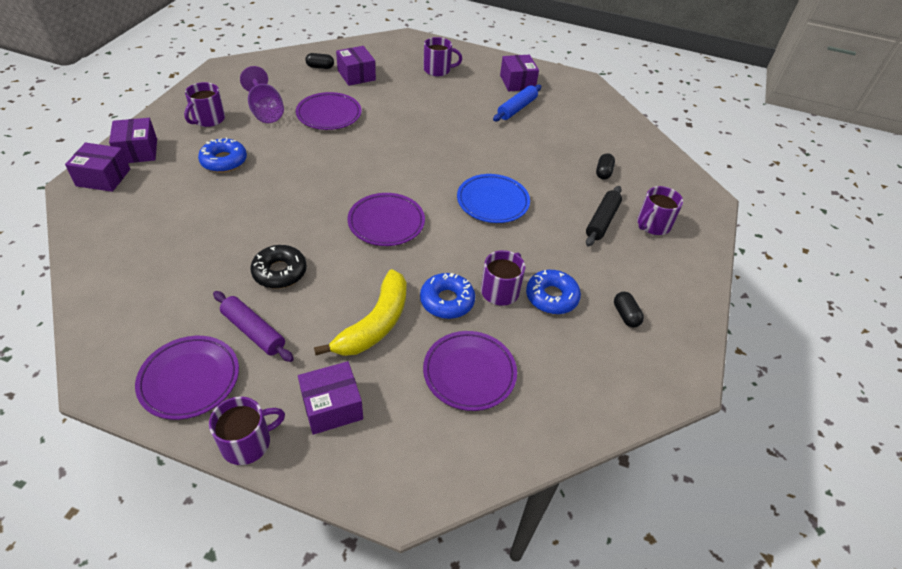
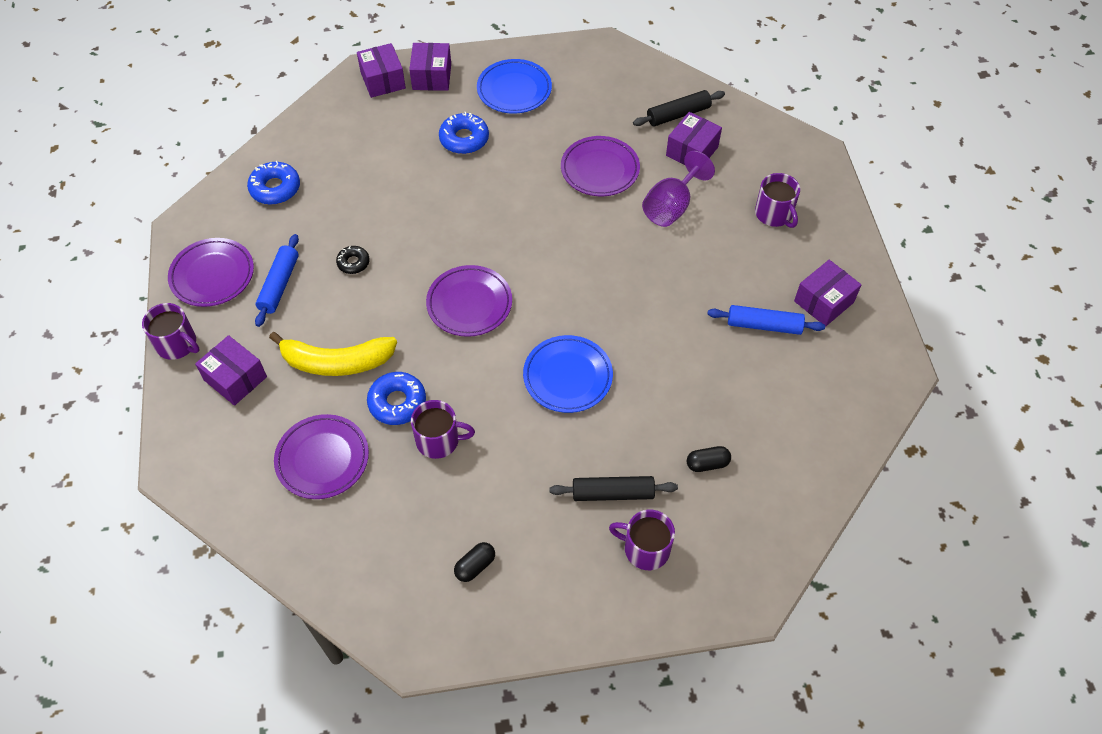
camera: 65 degrees right, 10 degrees up
purple box [109,118,157,163] -> purple box turned 45 degrees counterclockwise [409,43,451,91]
purple mug [184,82,225,127] -> blue plate [477,59,552,114]
purple rolling pin [213,291,294,362] -> blue rolling pin [255,234,299,327]
purple goblet [240,66,284,123] -> purple goblet moved to [642,151,715,227]
black donut [250,245,307,289] -> black donut [336,246,370,274], size x0.61
black capsule [305,53,334,69] -> black rolling pin [633,90,725,127]
blue donut [526,270,581,314] -> blue donut moved to [247,161,300,205]

